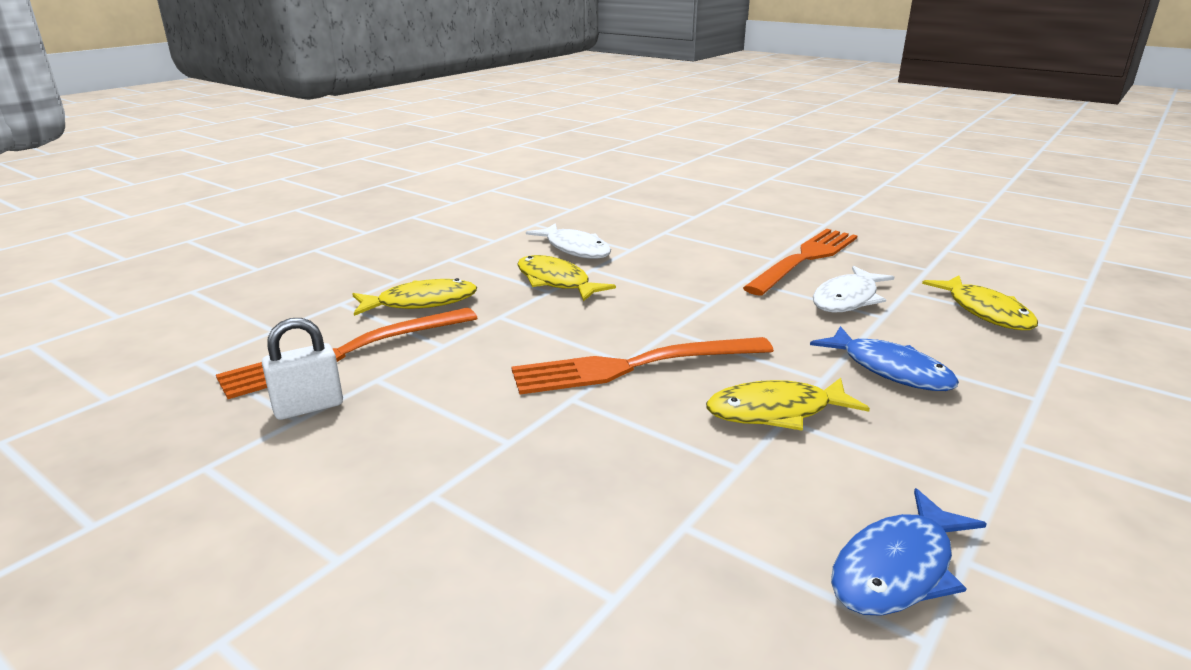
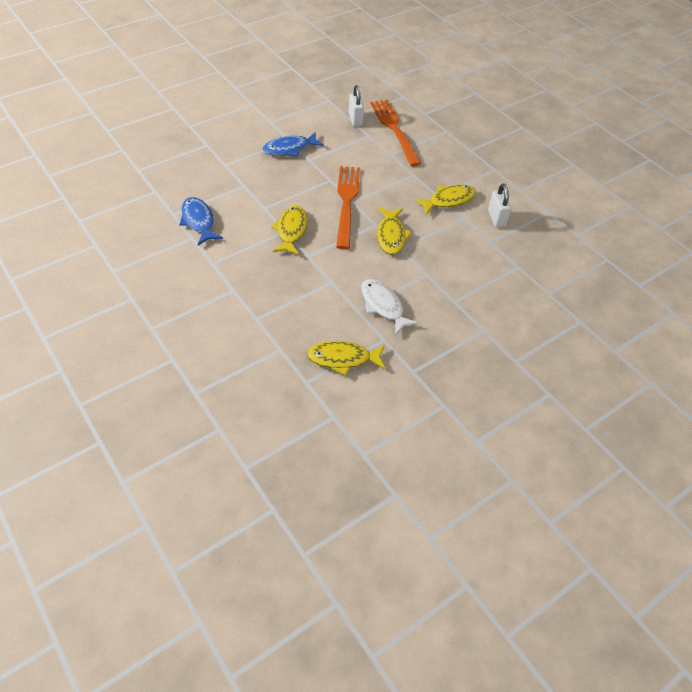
camera: 105 degrees right, 25 degrees up
yellow fish [353,278,477,316] -> yellow fish moved to [377,208,412,255]
white fish [526,223,611,259] -> white padlock [488,183,511,227]
orange fork [743,229,858,295] -> none
blue fish [810,326,959,391] -> blue fish moved to [262,132,324,157]

